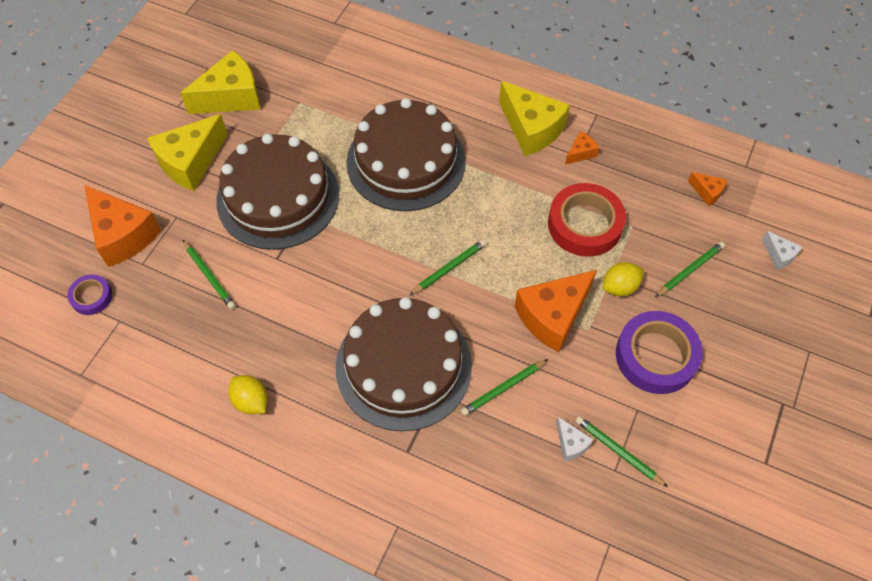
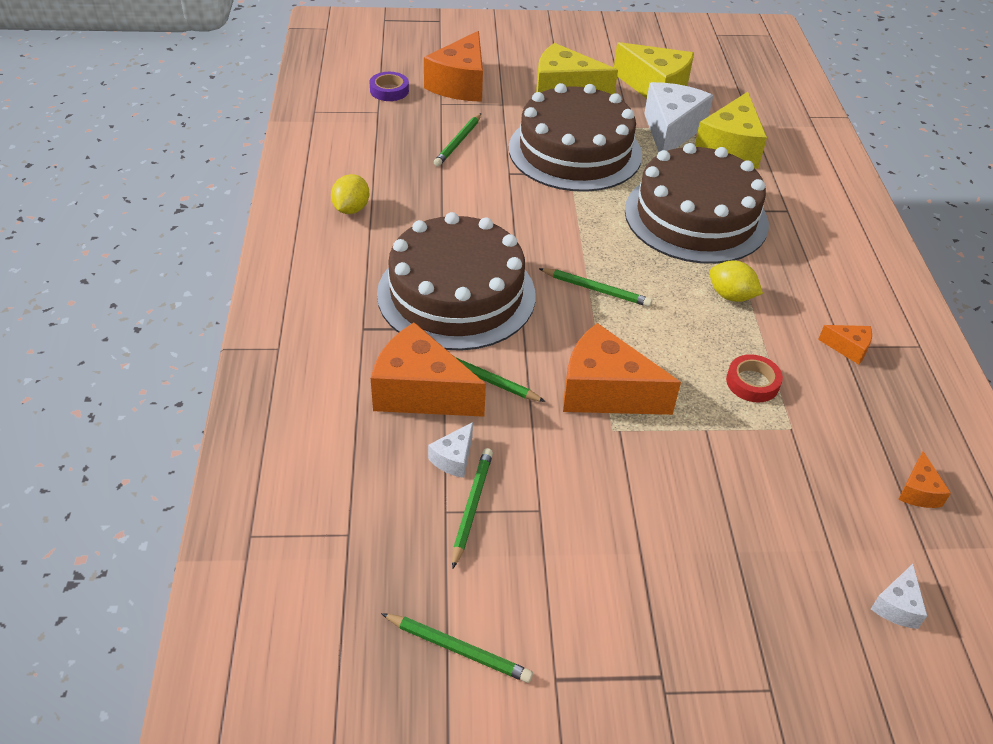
camera: 60 degrees right, 15 degrees down
yellow cheese [499,81,570,156] -> yellow cheese moved to [695,92,767,169]
red tape [548,183,626,257] -> red tape [726,354,783,403], size x0.52
yellow lemon [603,262,644,296] -> yellow lemon moved to [709,261,763,302]
purple tape [616,311,703,394] -> none
green pencil [655,241,725,297] -> green pencil moved to [381,613,533,683]
none -> orange cheese [371,322,486,417]
none -> white cheese [644,82,713,152]

